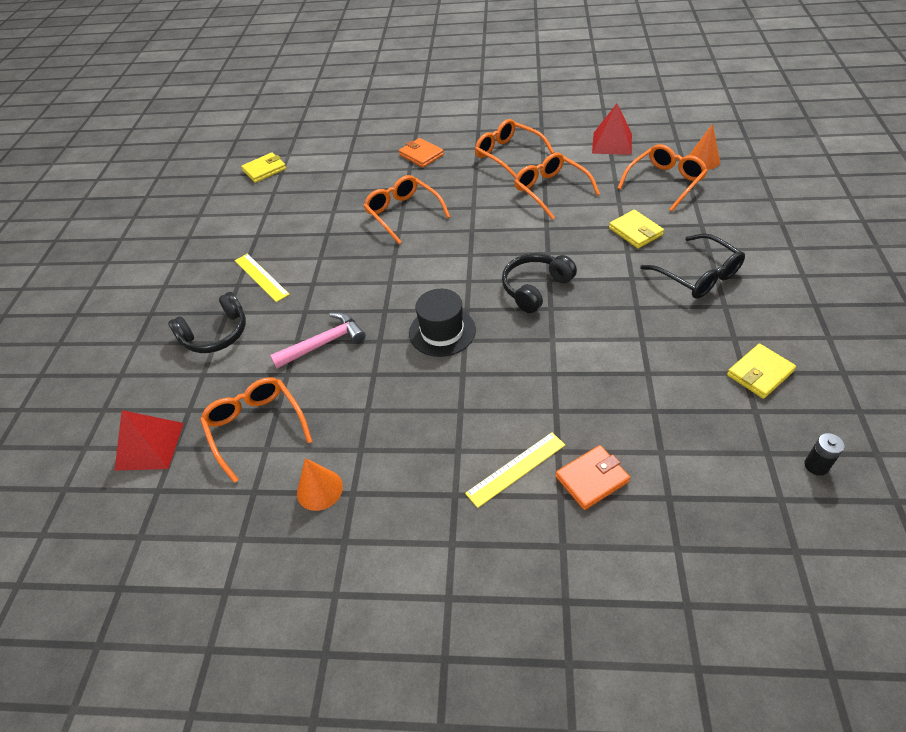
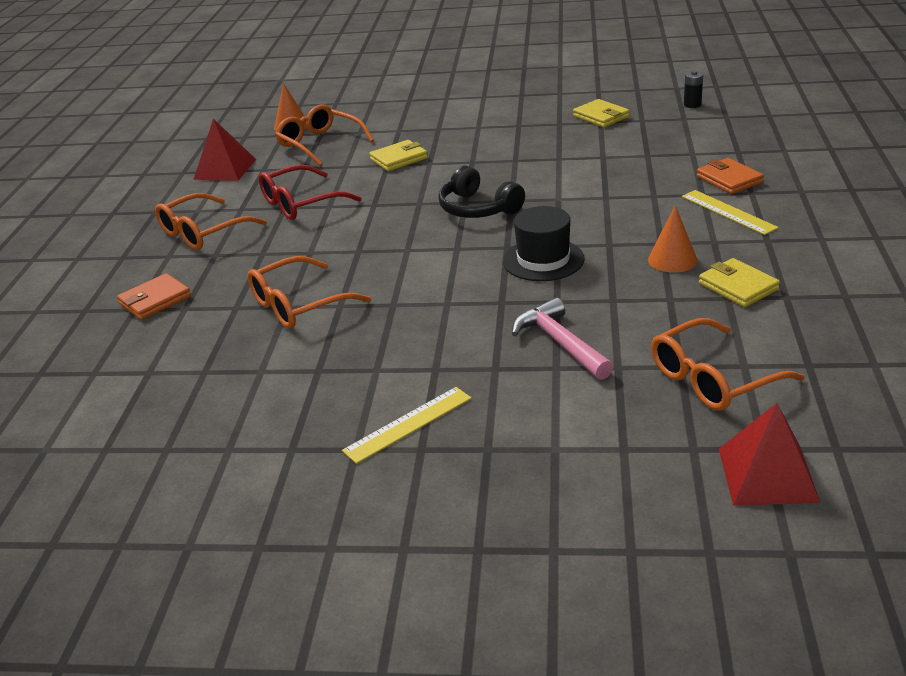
camera: 90 degrees left, 15 degrees down
black headphones [168,292,246,353] -> none
yellow wallet [241,152,286,183] -> yellow wallet moved to [699,258,780,307]
orange cone [297,458,343,511] -> orange cone moved to [648,205,698,273]
orange glasses [514,153,600,220] -> red glasses [259,165,362,220]
black glasses [640,234,745,299] -> none

